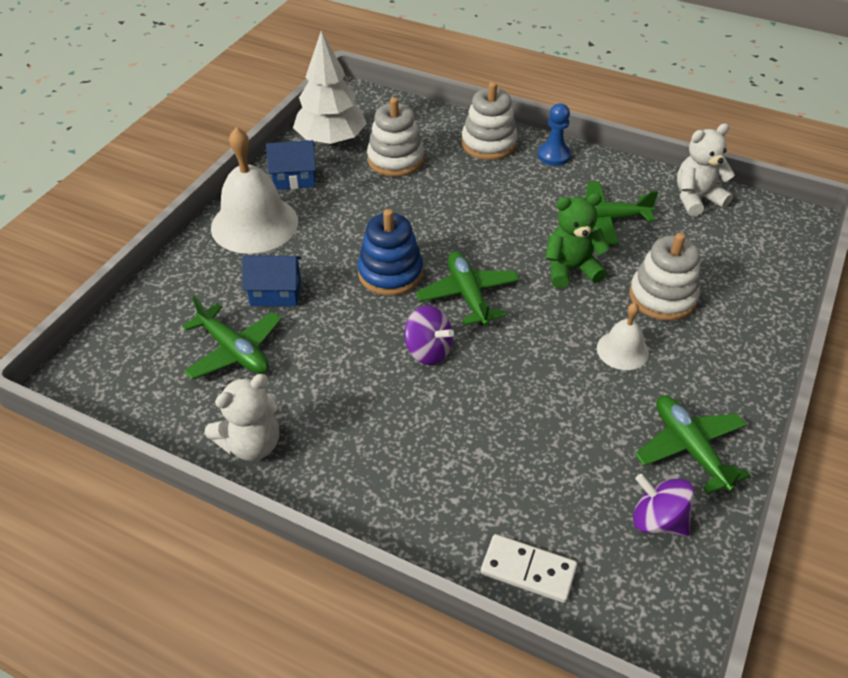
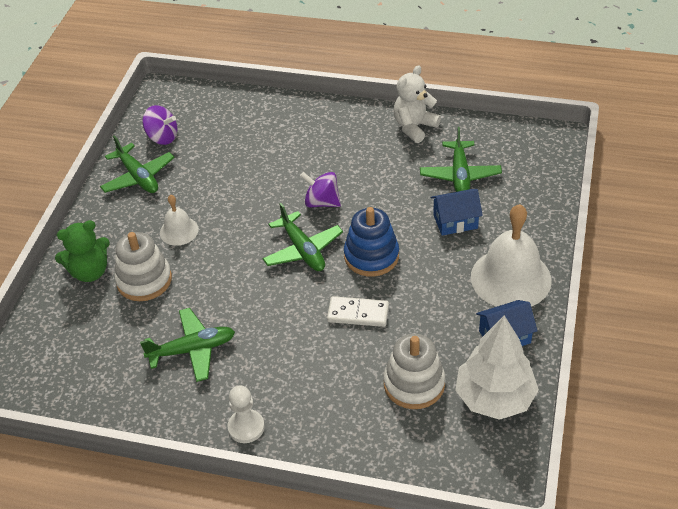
camera: 170 degrees right, 0 degrees up
green plane [182,296,282,380] -> green plane turned 120 degrees counterclockwise [420,127,502,192]
white stacking toy [461,82,518,160] -> none
white domino [481,534,577,603] -> white domino moved to [327,296,389,327]
blue pawn [538,103,571,166] -> white pawn [228,385,264,443]
green teddy bear [545,193,610,288] -> green teddy bear moved to [55,220,110,282]
white teddy bear [677,123,735,217] -> none

